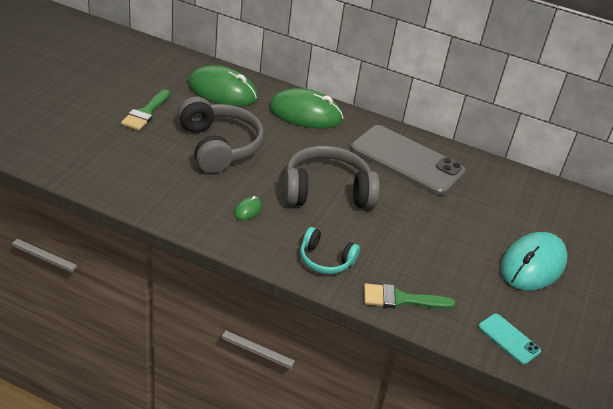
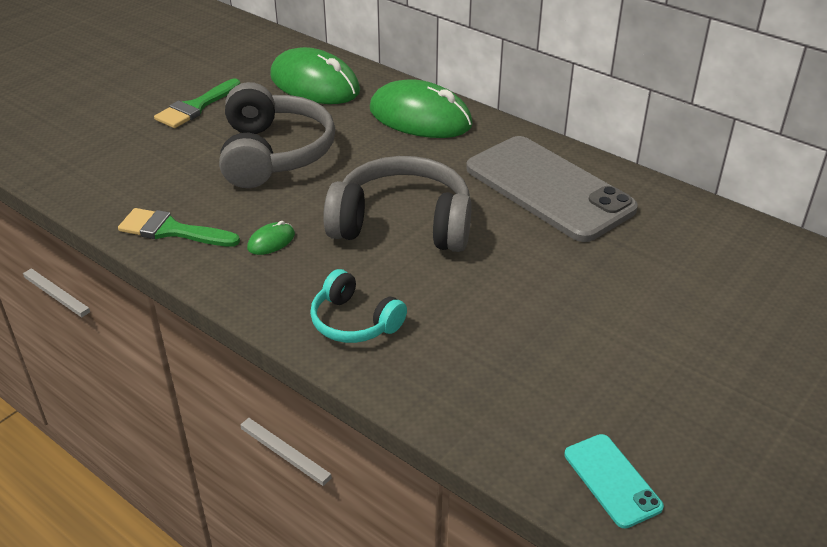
camera: 20 degrees right, 0 degrees up
green brush [364,284,455,309] -> green brush moved to [118,208,240,247]
turquoise mouse [500,232,568,291] -> none

